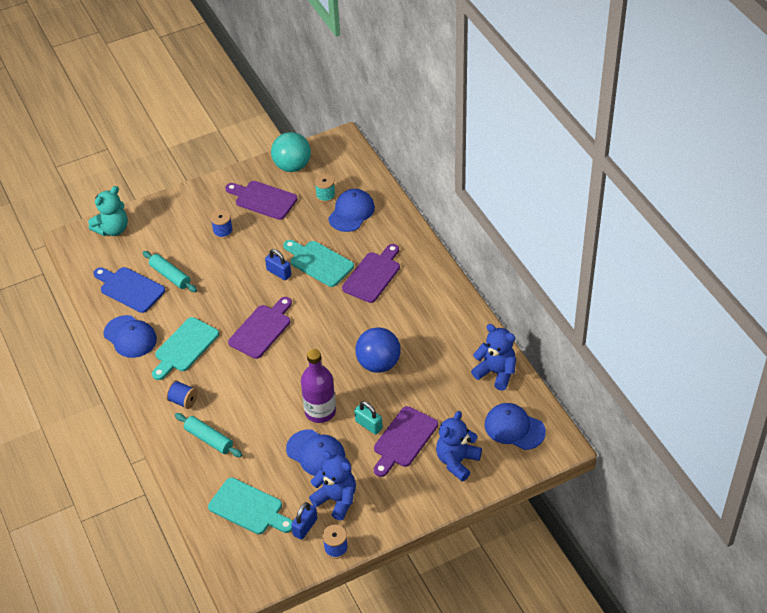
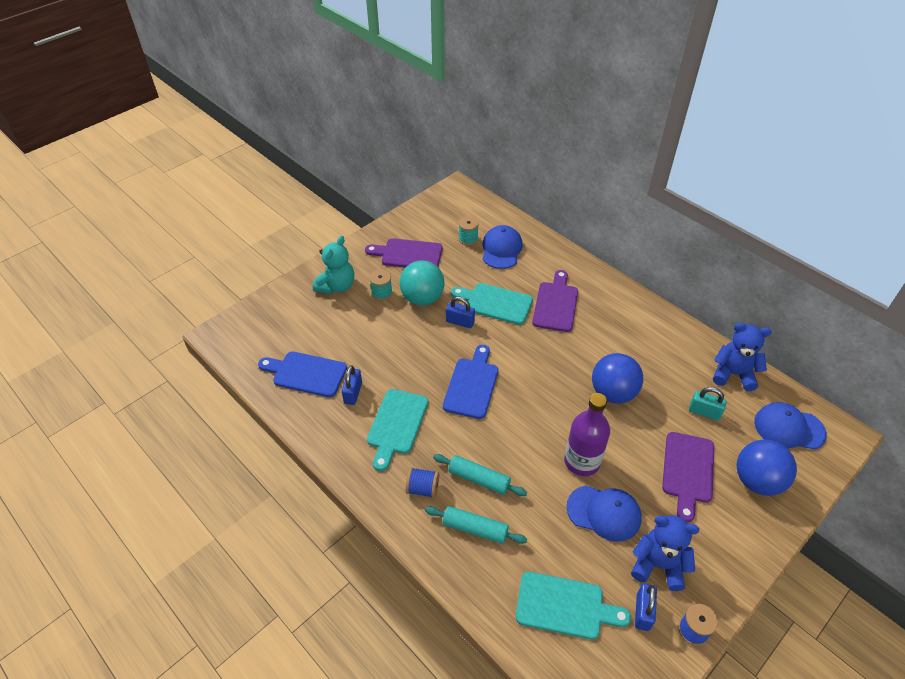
camera: 20 degrees left, 0 degrees up
turquoise teddy bear [88,186,128,236] -> turquoise teddy bear moved to [313,236,354,294]
blue cap [104,315,157,358] -> none
turquoise rolling pin [143,251,197,292] -> turquoise rolling pin moved to [433,454,527,496]
blue spool [210,210,233,239] -> turquoise spool [369,269,393,301]
purple cutting board [228,297,292,359] -> blue cutting board [443,345,498,419]
turquoise ball [271,132,311,172] -> turquoise ball moved to [400,260,444,306]
turquoise padlock [354,401,383,435] -> turquoise padlock moved to [689,387,727,420]
blue teddy bear [436,411,482,481] -> blue ball [737,439,797,496]
none -> blue padlock [342,365,362,405]

